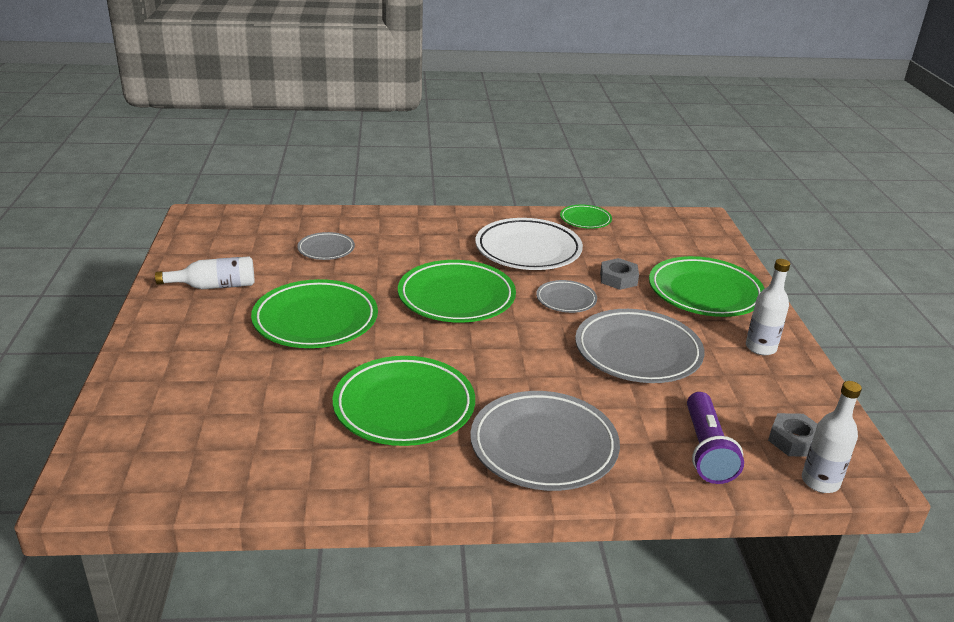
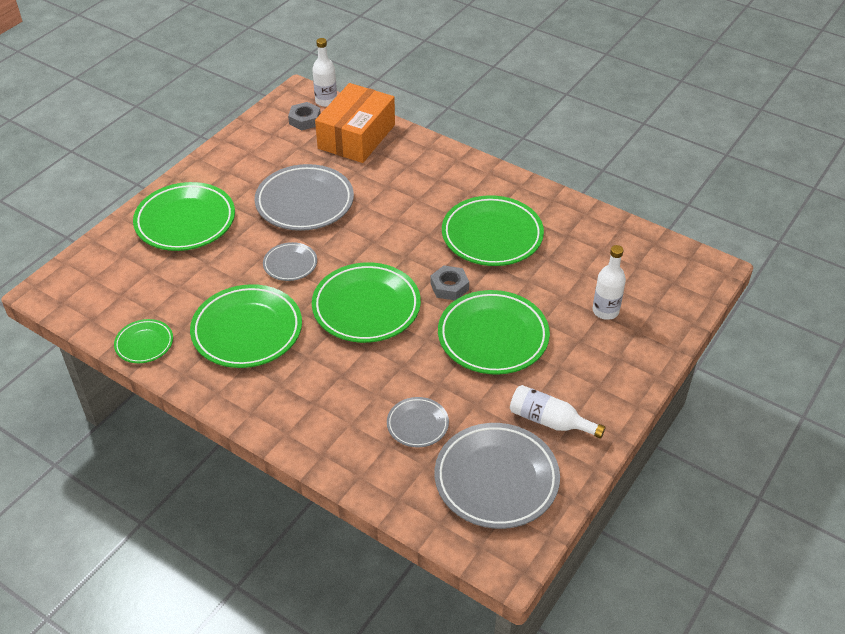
camera: 140 degrees left, 15 degrees up
grey plate [470,391,620,491] -> grey plate moved to [435,423,560,529]
white plate [476,218,583,270] -> green plate [190,284,302,368]
grey nut [600,258,639,290] -> grey nut moved to [431,265,469,300]
purple flashlight [687,392,744,484] -> orange box [315,83,395,163]
white bottle [746,259,790,355] -> white bottle moved to [593,245,626,320]

